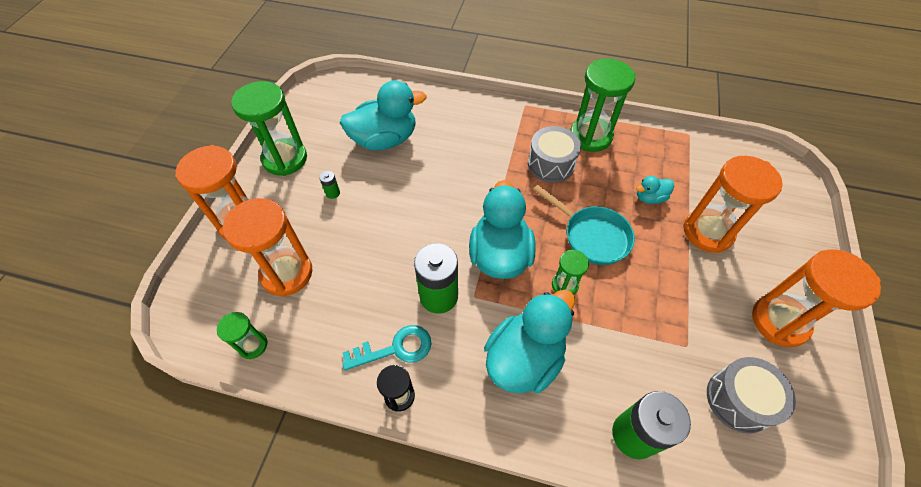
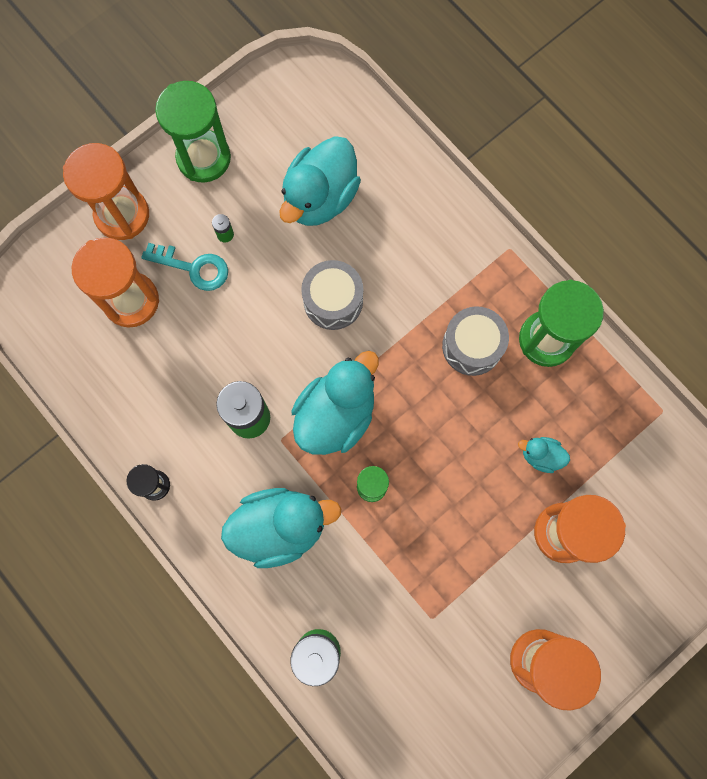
camera: 35 degrees right, 20 degrees up
green hourglass [217,312,268,359] -> none
turquoise duck [340,80,427,151] -> turquoise duck turned 105 degrees clockwise [280,136,361,226]
turquoise key [342,325,432,370] -> turquoise key moved to [141,243,228,291]
turquoise pan [533,185,635,265] -> none
grey drum [707,357,796,434] -> grey drum moved to [301,260,364,330]

